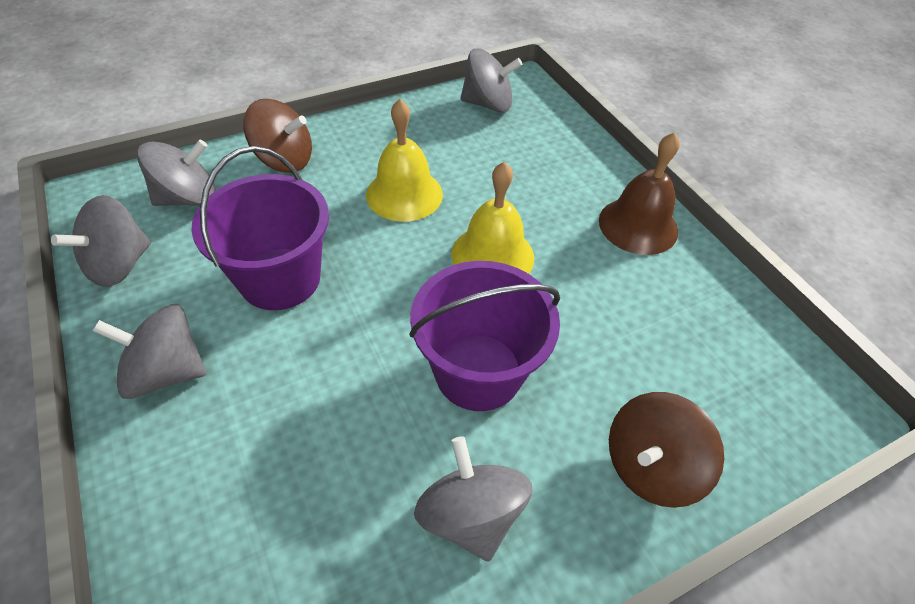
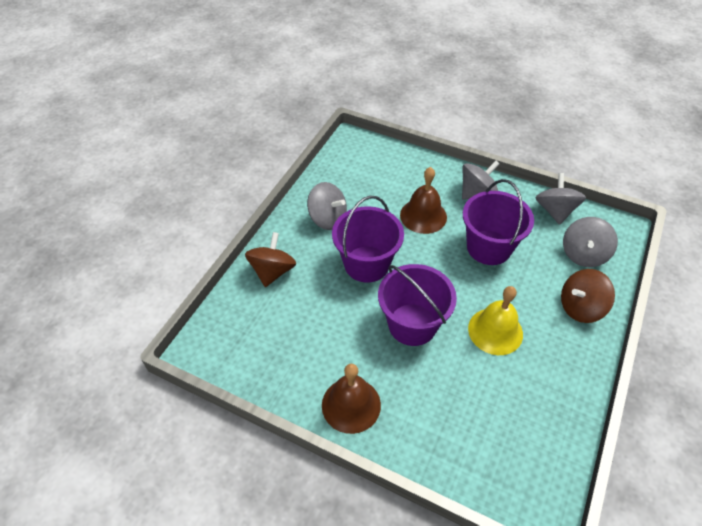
camera: 145 degrees right, 0 degrees up
yellow bell [451,162,534,274] -> purple bucket [378,264,457,346]
grey spinning top [460,48,522,113] -> none
none -> brown bell [400,167,447,234]

